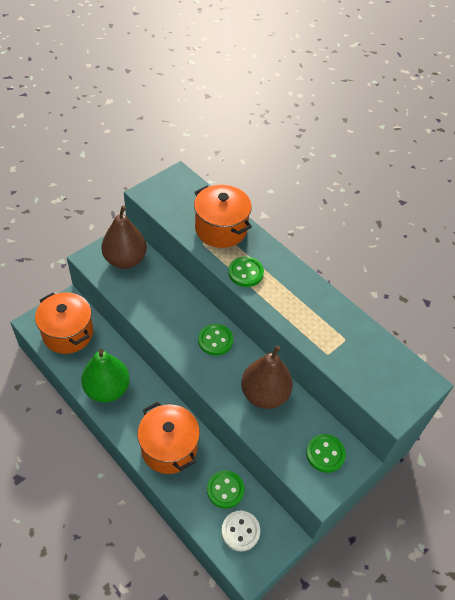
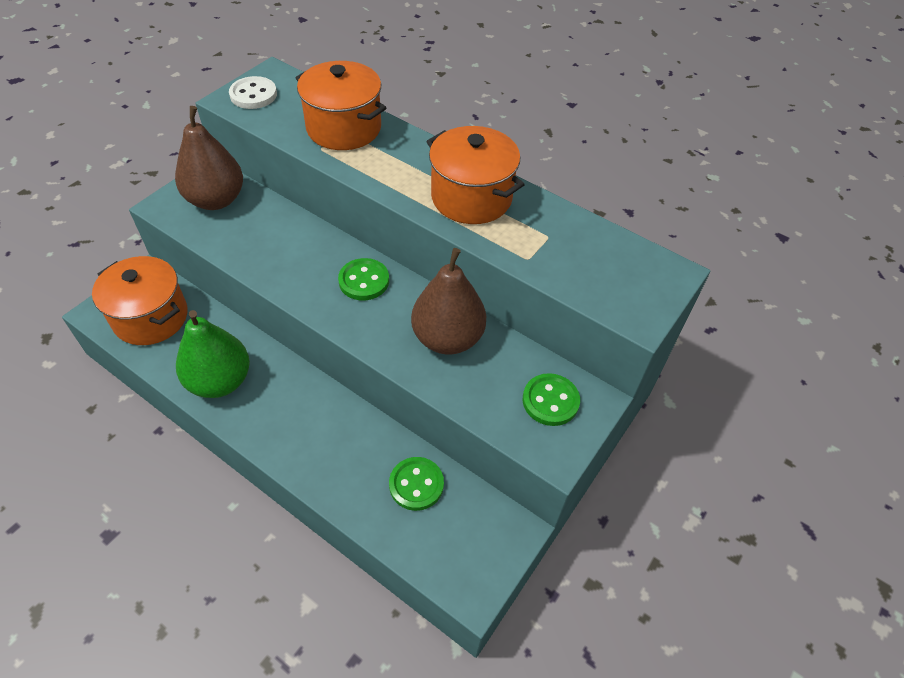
camera: 10 degrees left, 0 degrees up
orange pot [138,402,200,474] -> orange pot moved to [426,126,525,224]
white button [221,511,260,552] -> white button moved to [229,76,277,109]
green button [228,257,264,287] -> none

